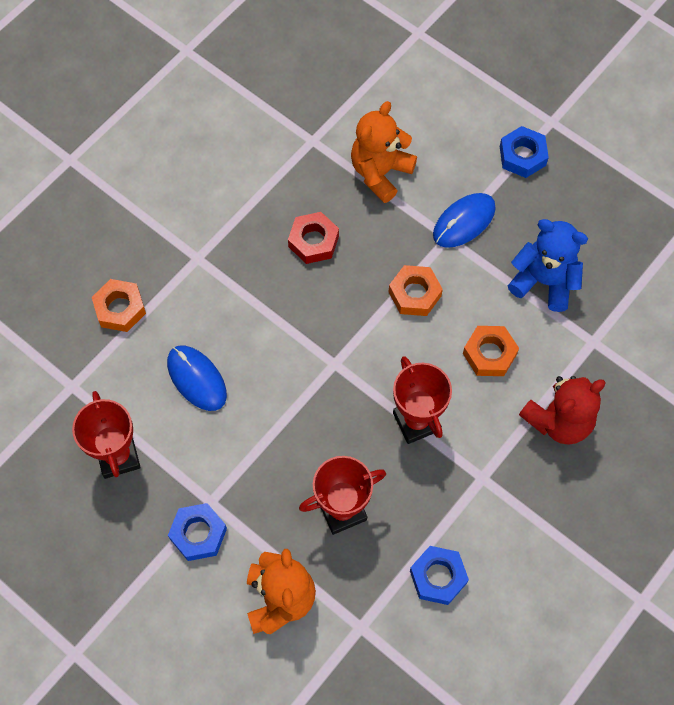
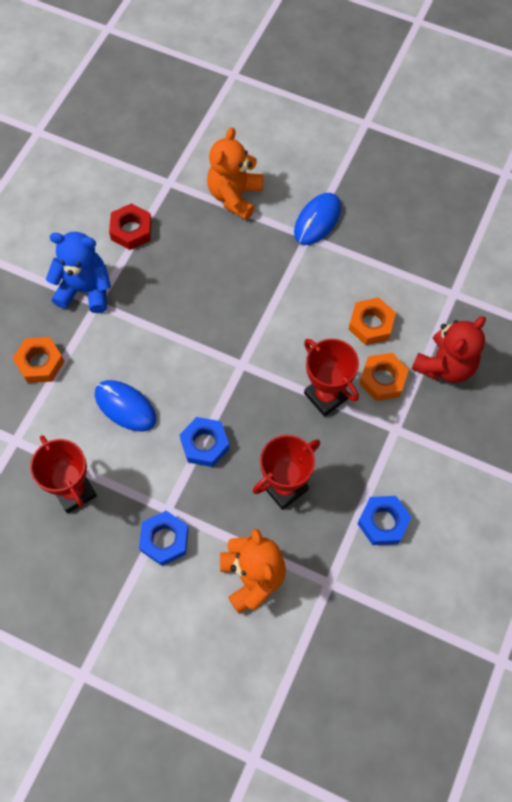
camera: 15 degrees left, 0 degrees up
red nut [288,212,339,264] -> red nut moved to [109,203,152,250]
orange nut [389,265,443,316] -> orange nut moved to [359,353,409,401]
blue nut [500,126,549,178] -> blue nut moved to [179,417,230,467]
blue teddy bear [508,219,588,312] -> blue teddy bear moved to [46,232,111,313]

